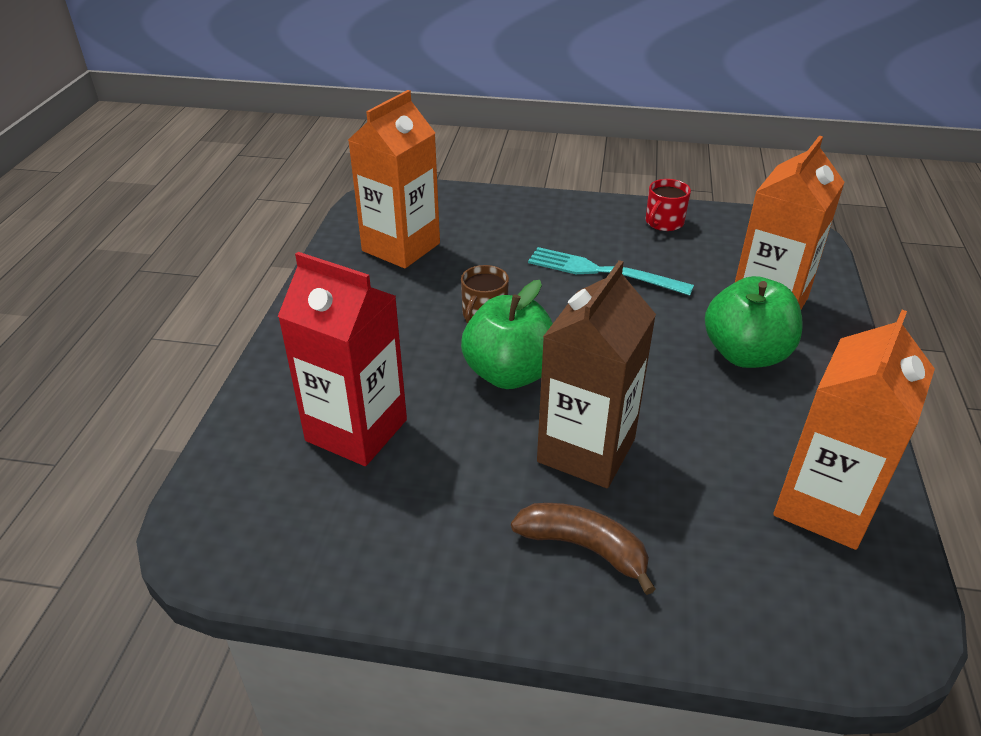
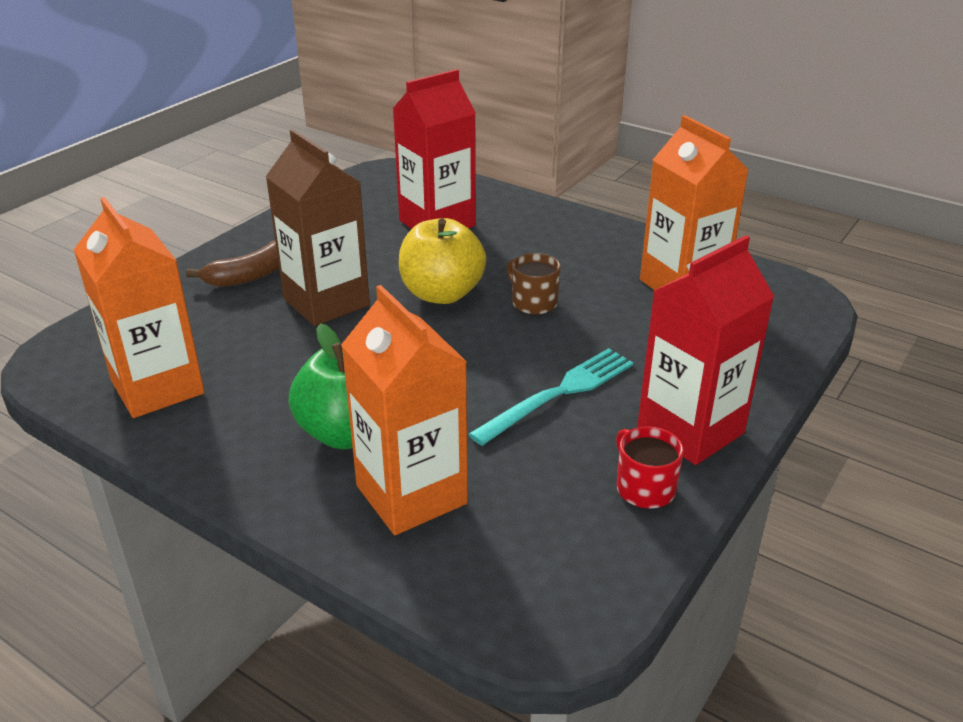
camera: 115 degrees right, 5 degrees down
green apple [461,280,553,389] -> yellow apple [399,218,486,304]
none -> red carton [637,235,775,465]

